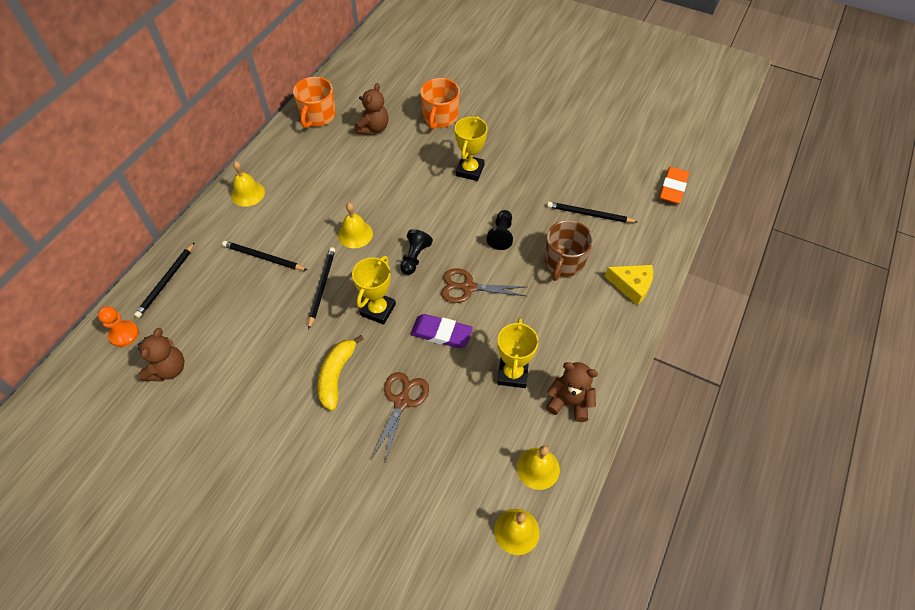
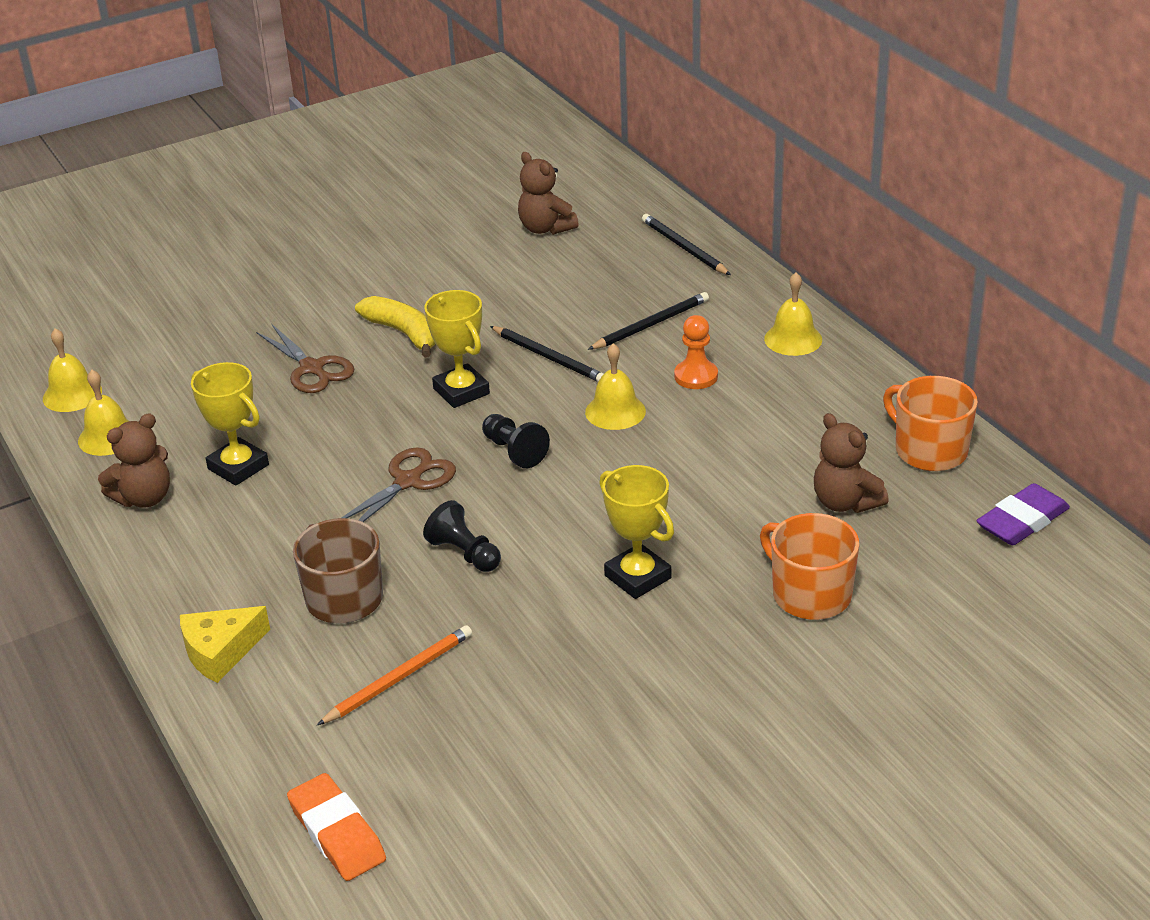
camera: 125 degrees right, 20 degrees down
orange pawn [98,306,139,347] -> orange pawn moved to [674,315,718,389]
purple eraser [410,314,473,348] -> purple eraser moved to [976,483,1070,545]
black pencil [547,202,638,223] -> orange pencil [317,625,472,725]

